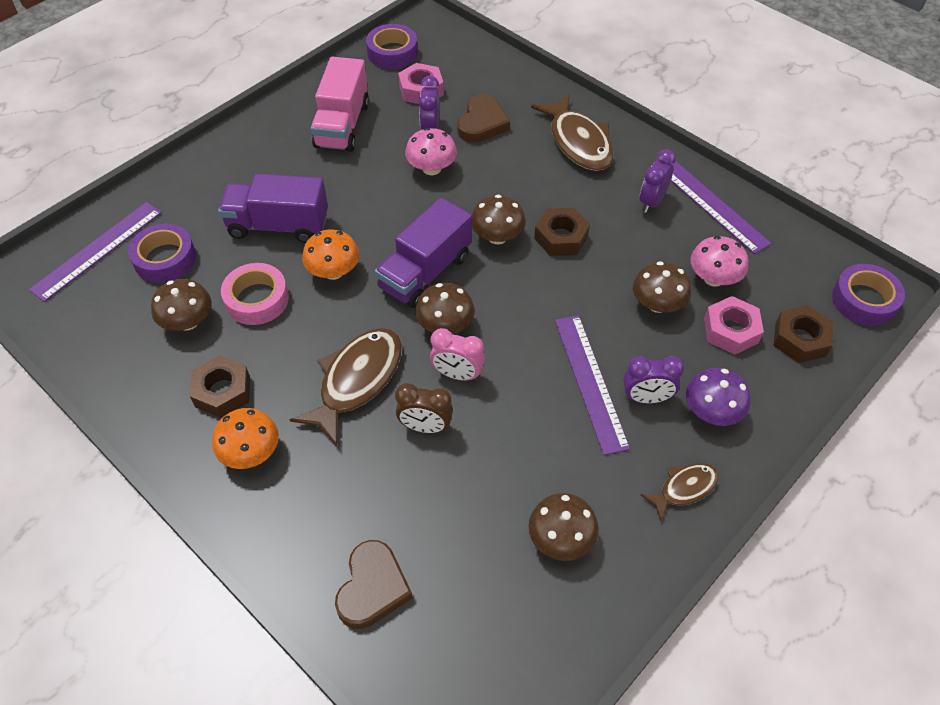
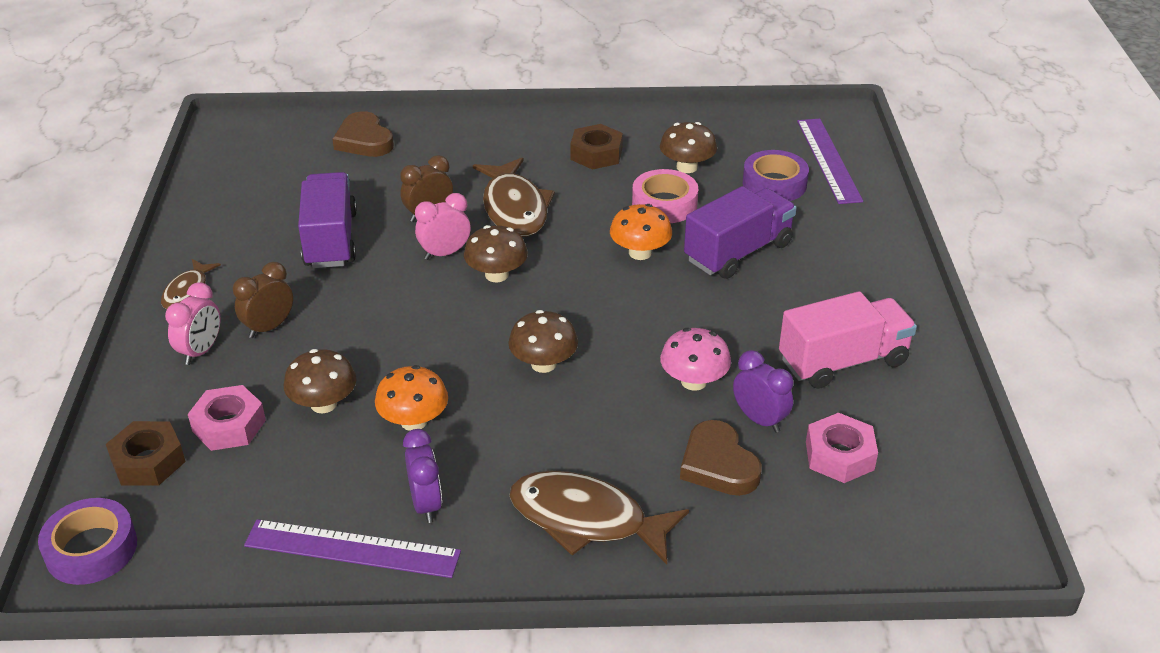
camera: 135 degrees right, 15 degrees down
orange mushroom [212,408,279,469] -> orange mushroom moved to [375,365,448,431]
pink truck [311,57,369,152] -> pink truck turned 105 degrees clockwise [779,291,917,389]
purple tape [366,24,418,69] -> none
purple truck [375,197,472,308] -> purple truck moved to [298,172,357,268]
brown mushroom [529,493,599,561] -> none
brown nut [534,208,590,256] -> none
purple ruler [555,315,630,455] -> none
purple clock [623,356,684,404] -> brown clock [233,262,293,338]
purple mushroom [686,368,751,426] -> pink clock [165,282,220,365]
pink mushroom [690,236,748,287] -> none

